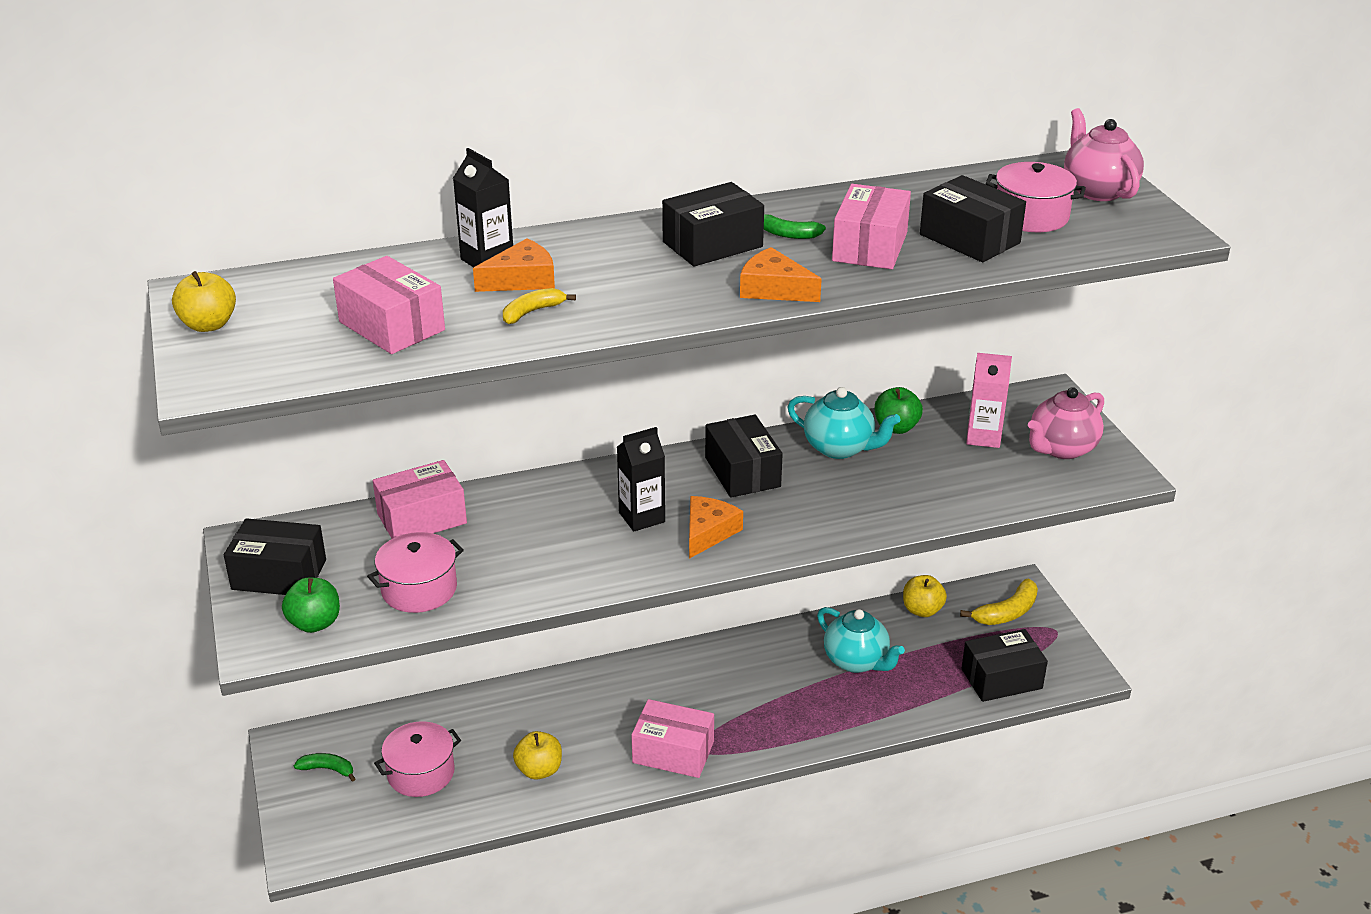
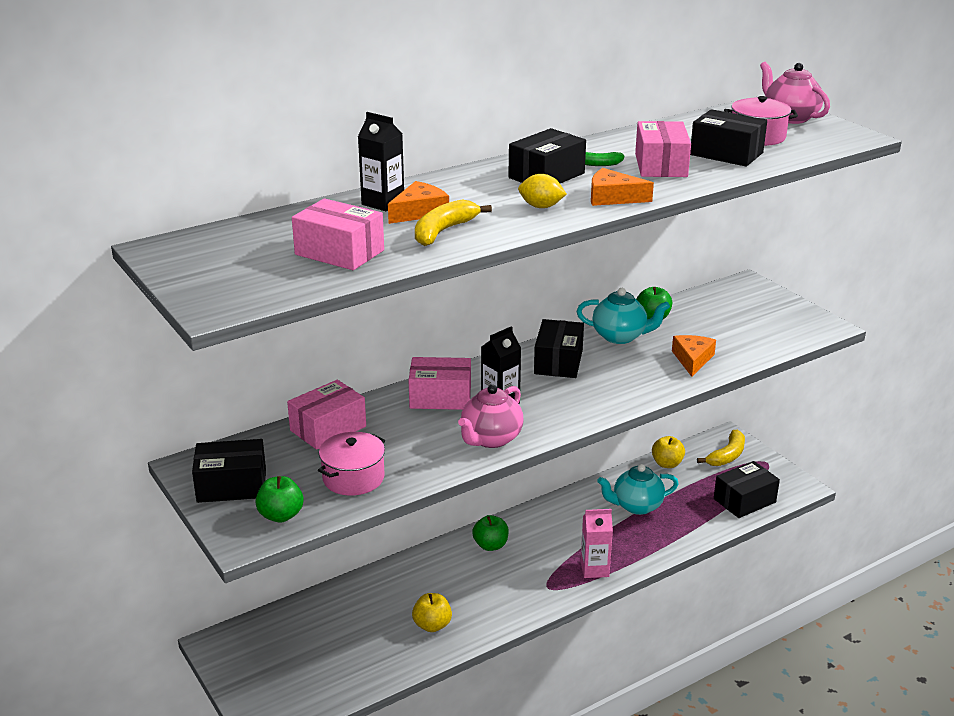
camera: 15 degrees left, 5 degrees down
yellow apple [172,271,236,332] -> none
green banana [294,753,355,782] -> none
pink pot [374,721,461,797] -> none
yellow banana [503,288,576,324] -> yellow banana [415,200,492,246], size x1.59
pink box [632,699,714,778] -> pink box moved to [409,357,471,410]
orange cheese [689,496,743,559] -> orange cheese moved to [672,335,716,377]
black box [705,415,783,498] -> black box turned 45 degrees clockwise [534,319,584,378]
turquoise teapot [817,607,905,673] -> turquoise teapot turned 135 degrees clockwise [597,464,679,515]
pink carton [966,353,1012,448] -> pink carton moved to [581,509,613,578]
pink teapot [1028,387,1104,459] -> pink teapot moved to [458,384,523,448]
none -> green apple [472,515,509,551]
none -> yellow lemon [518,174,566,208]

